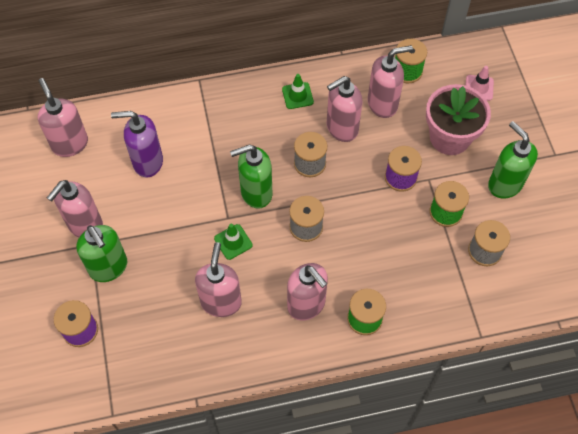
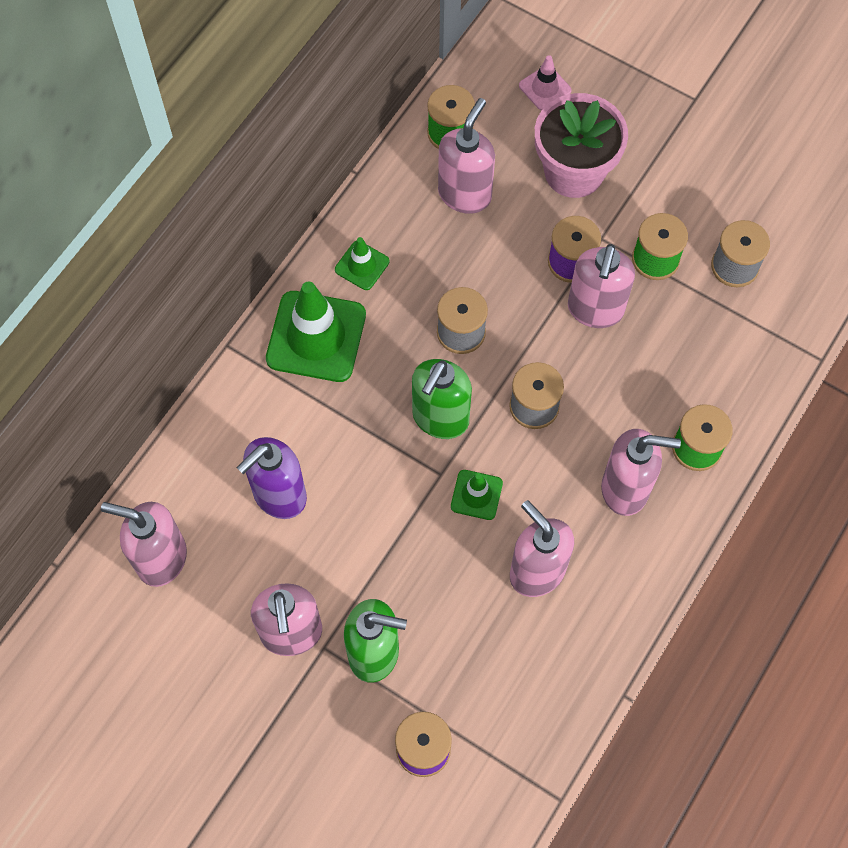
camera: 45 degrees left, 5 degrees up
pink soap dispenser [327,76,363,142] -> pink soap dispenser moved to [568,244,635,328]
green soap dispenser [488,121,538,199] -> none
none -> green traffic cone [266,282,366,382]

